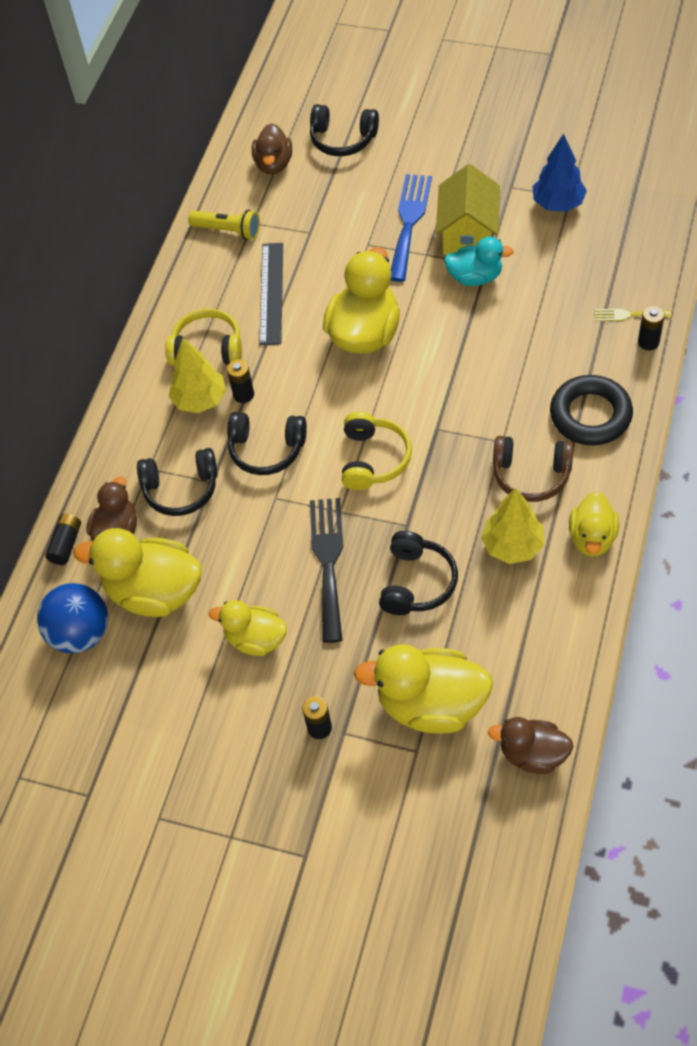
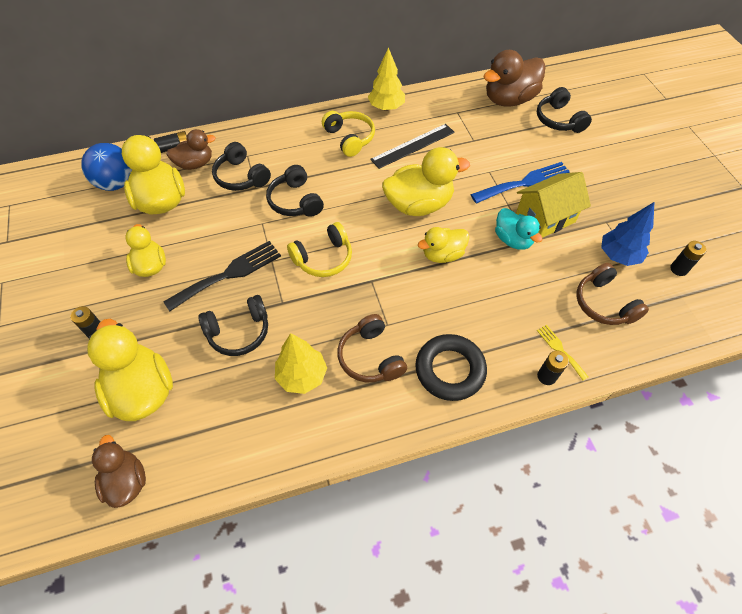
camera: 50 degrees right, 0 degrees up
yellow tree [168,337,226,413] -> yellow tree moved to [368,47,405,111]
yellow flashlight [188,210,260,240] -> none
black battery [227,360,254,403] -> black battery moved to [670,241,706,276]
brown duck [252,123,292,175] -> brown duck [483,50,545,107], size x1.64
yellow duck [569,492,619,557] -> yellow duck moved to [418,227,470,263]
none -> brown headphones [576,263,649,325]

